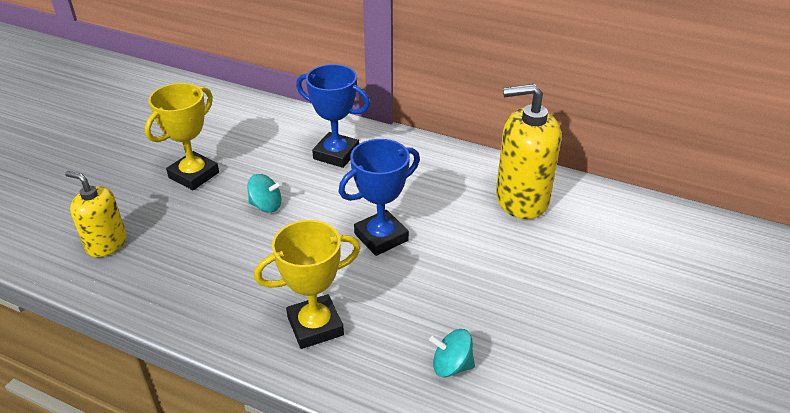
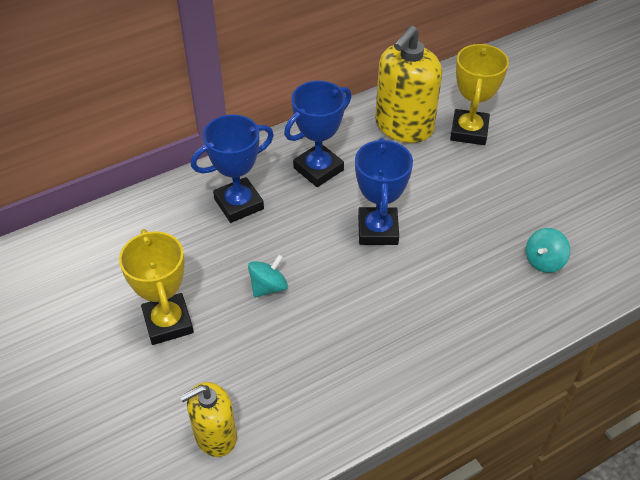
camera: 55 degrees left, 10 degrees up
yellow trophy [254,220,361,349] -> yellow trophy moved to [450,44,509,145]
none -> blue trophy [284,81,351,187]

